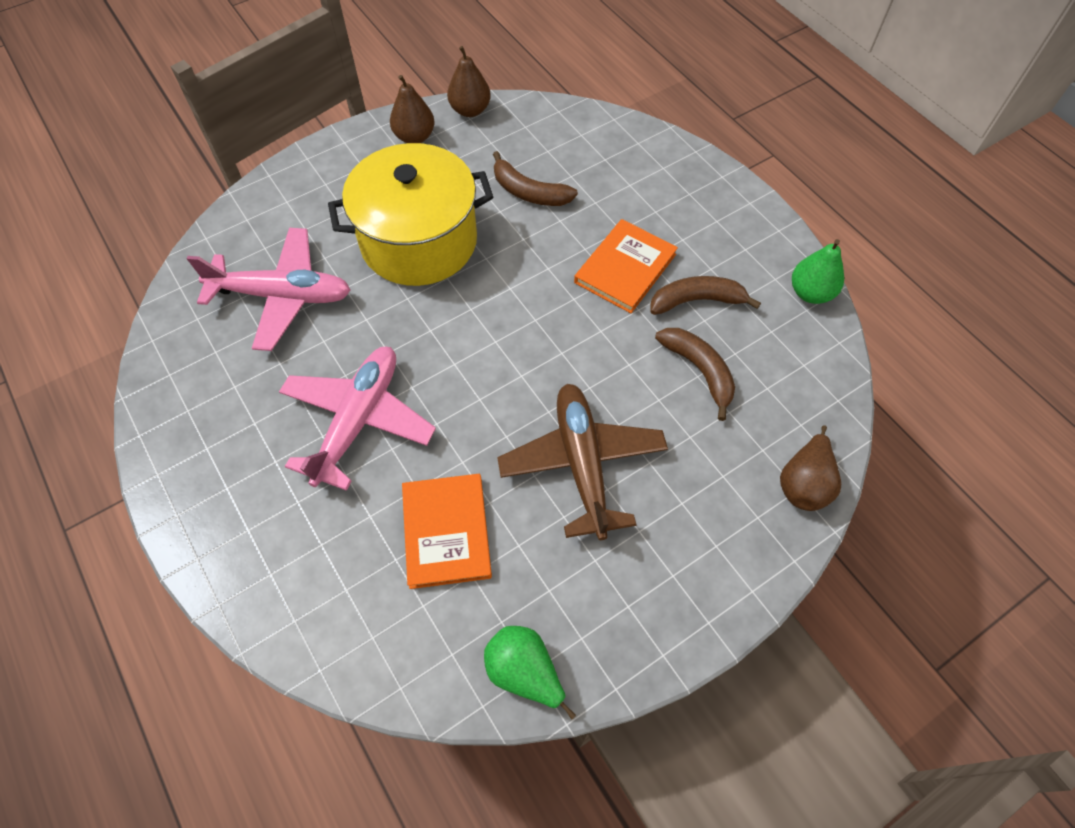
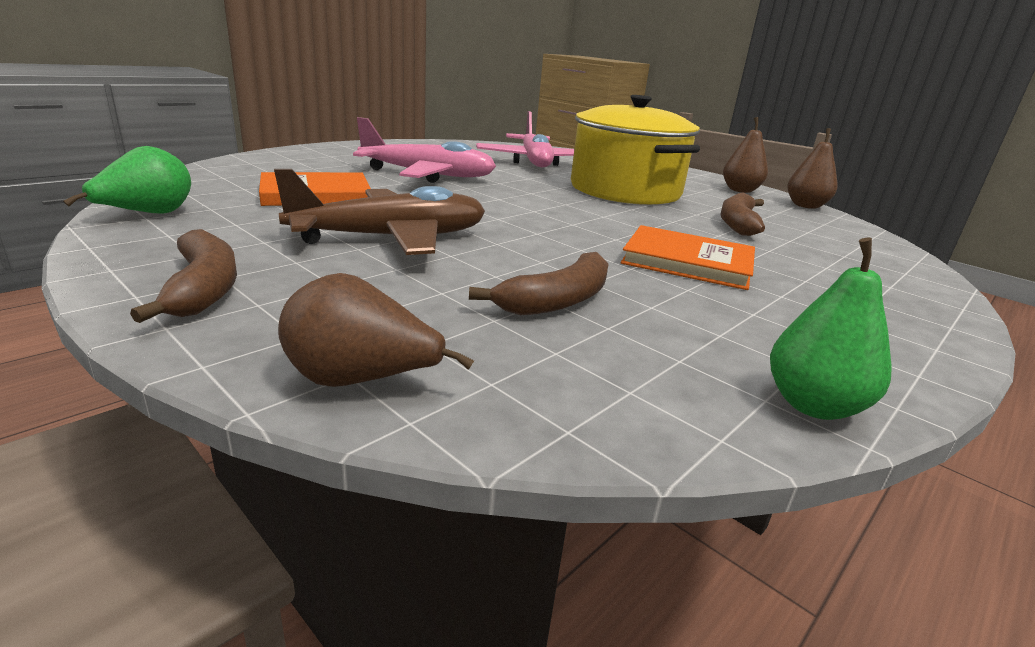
camera: 75 degrees right, 35 degrees down
brown banana [650,276,761,315] -> brown banana moved to [130,229,237,323]

